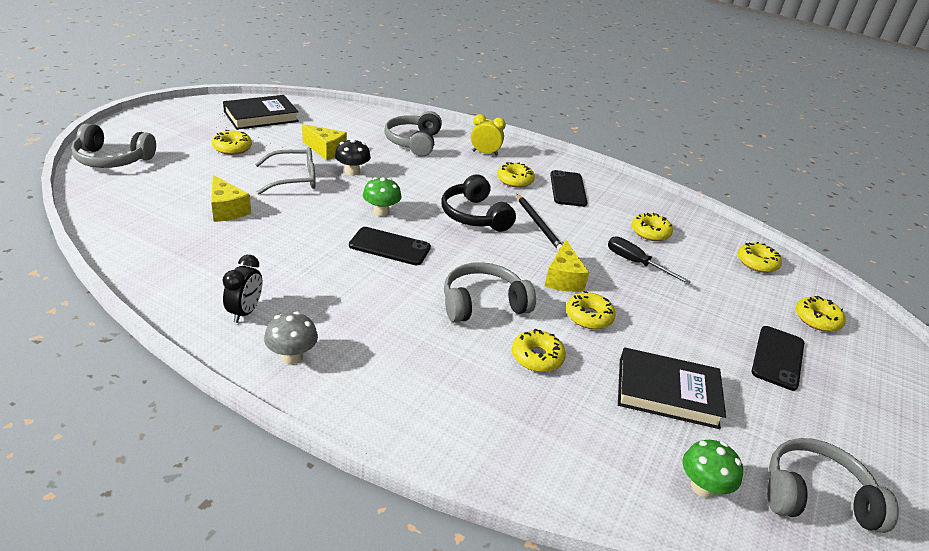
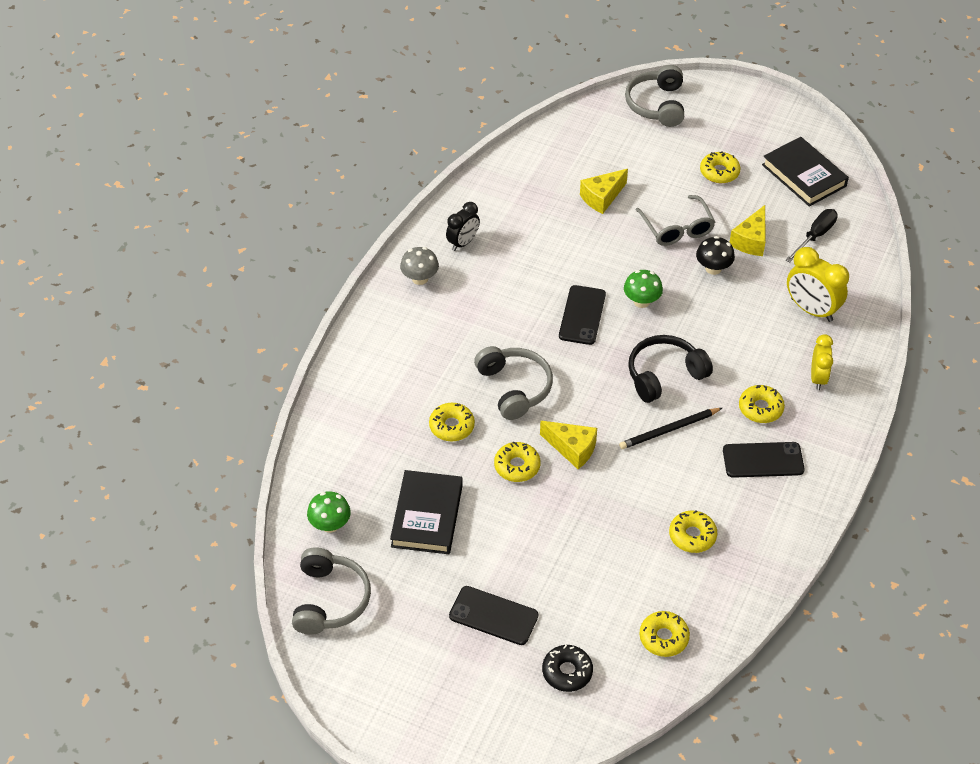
camera: 90 degrees right, 15 degrees up
black clock [223,255,262,323] -> black clock turned 60 degrees counterclockwise [446,202,480,251]
grey headphones [384,111,442,156] -> yellow clock [787,247,849,322]
yellow cheese [545,240,589,292] -> yellow cheese turned 150 degrees counterclockwise [540,421,597,469]
black screwdriver [608,236,691,284] -> black screwdriver moved to [786,209,838,263]
yellow donut [796,296,846,332] -> black donut [542,645,593,692]

